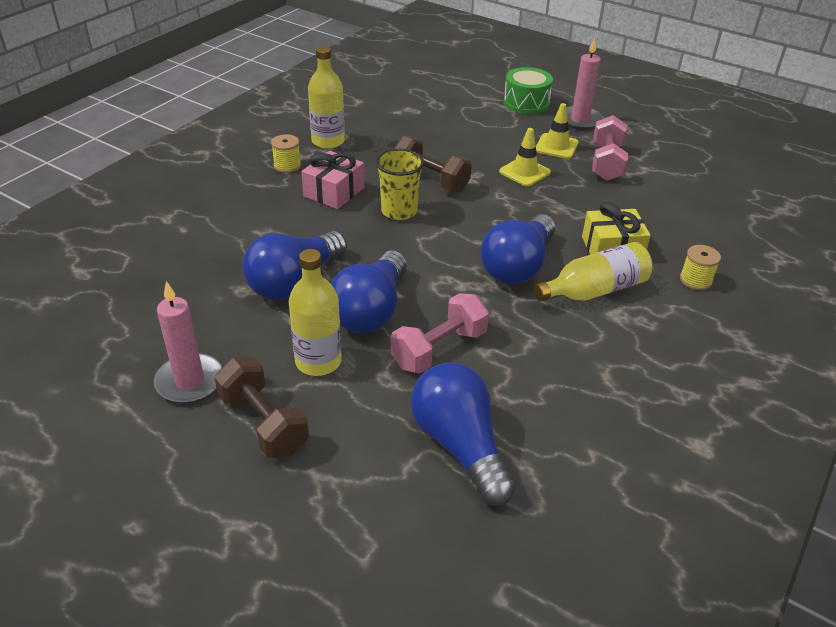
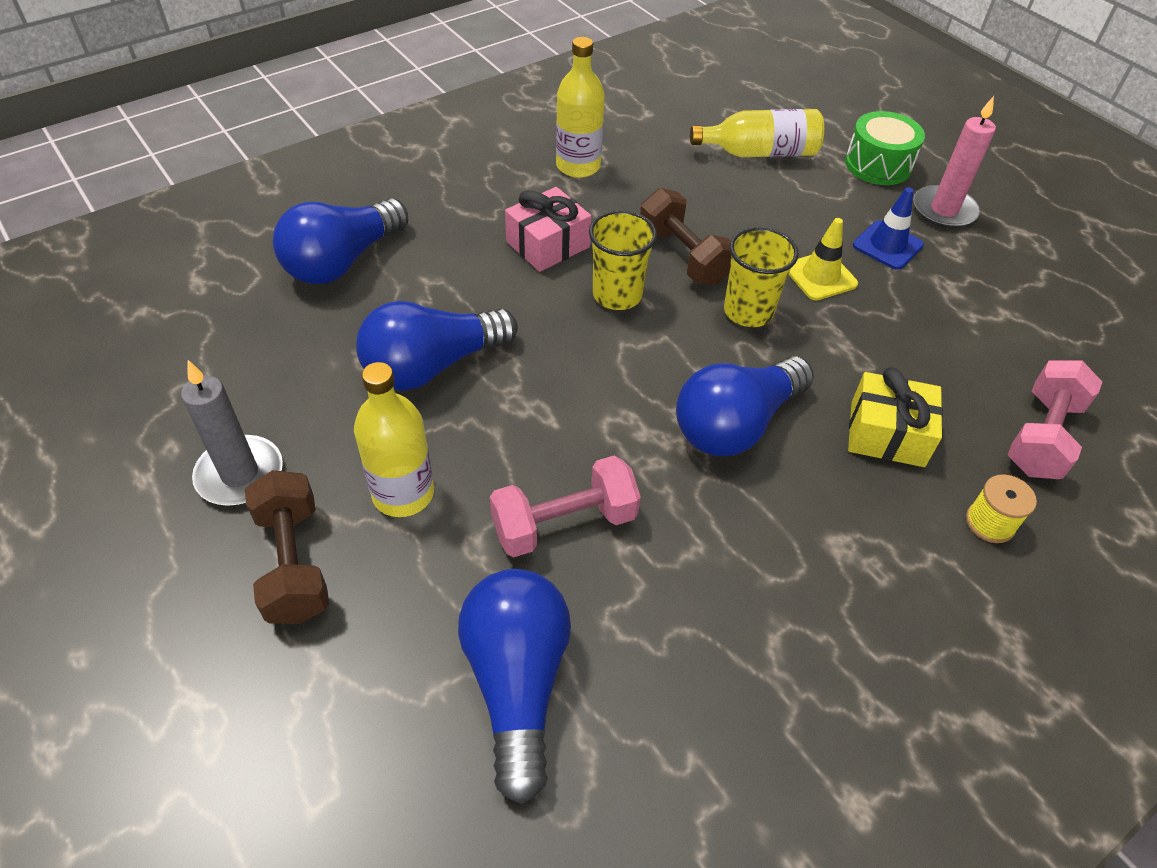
camera: 20 degrees right, 10 degrees up
pink candle [154,281,222,403] -> grey candle [181,360,283,506]
yellow spool [271,134,301,173] -> none
blue light bulb [331,250,407,333] -> blue light bulb moved to [273,198,408,284]
yellow bottle [534,242,652,301] -> yellow bottle moved to [690,109,824,157]
yellow traffic cone [536,103,579,159] -> blue traffic cone [853,187,924,270]
pink dumbbell [592,115,628,181] -> pink dumbbell moved to [1008,360,1102,479]
none -> yellow cup [724,227,799,327]

